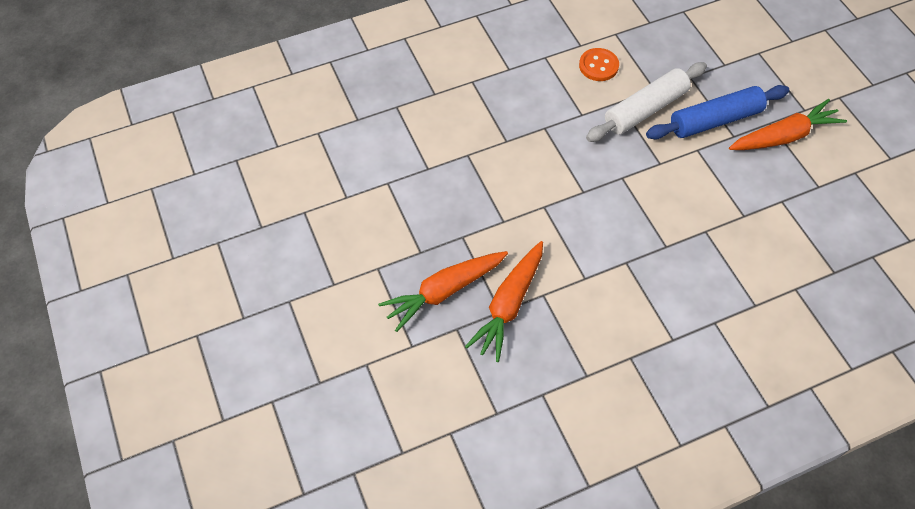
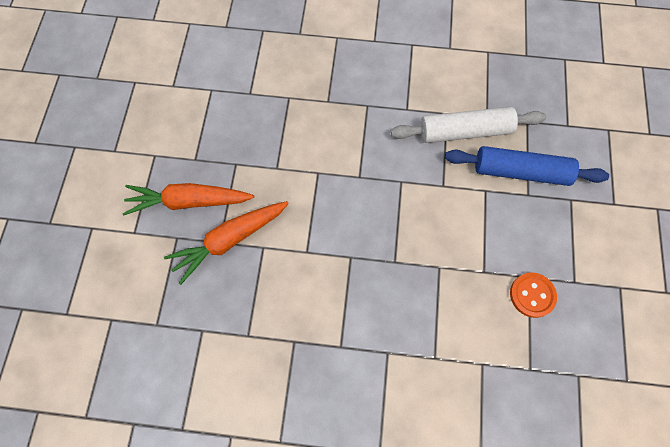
camera: 30 degrees right, 10 degrees up
orange button [579,48,619,81] -> orange button moved to [510,272,557,318]
orange carrot [729,99,847,150] -> none

